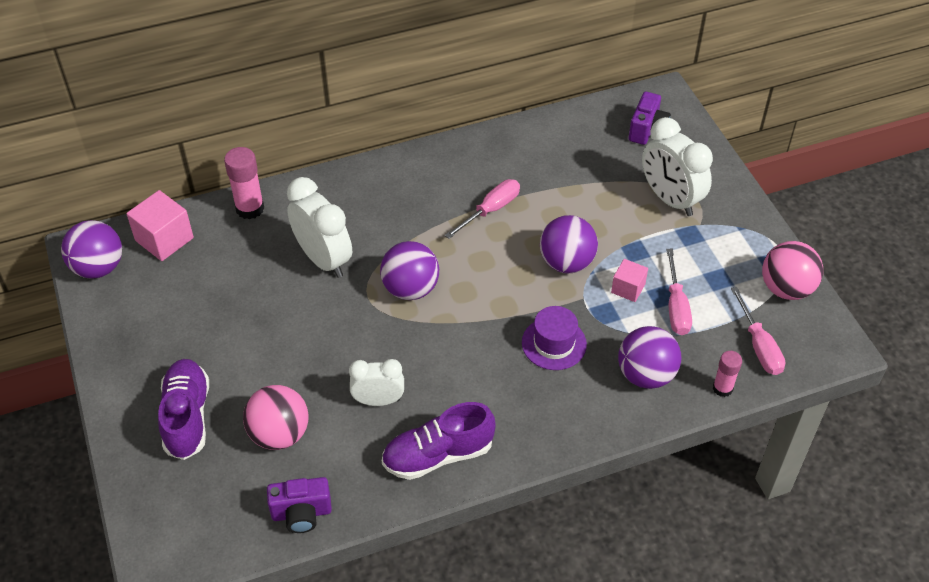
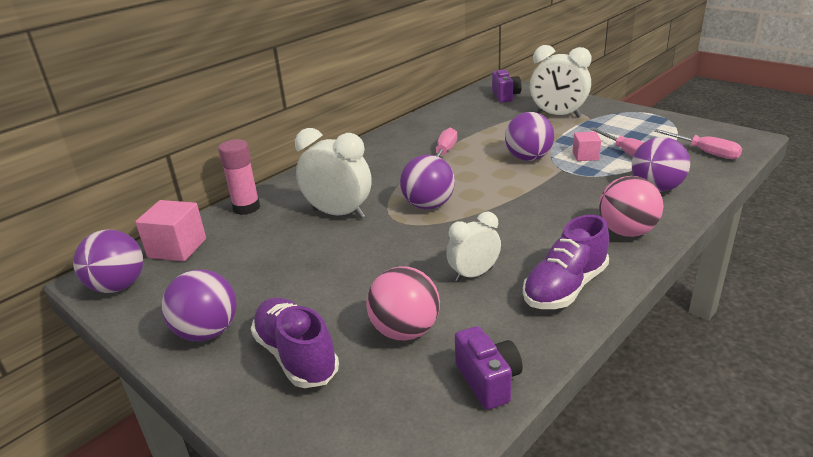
camera: 25 degrees left, 20 degrees down
purple camera [267,477,332,533] -> purple camera turned 75 degrees counterclockwise [455,326,523,410]
purple hat [522,306,587,370] -> none
pink glue stick [713,351,742,397] -> none
pink ball [762,241,823,300] -> pink ball moved to [599,176,663,237]
none -> purple ball [162,269,237,342]

